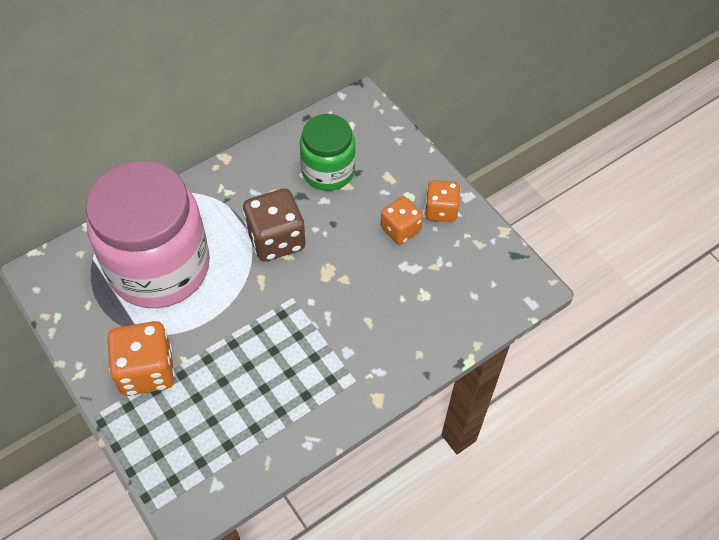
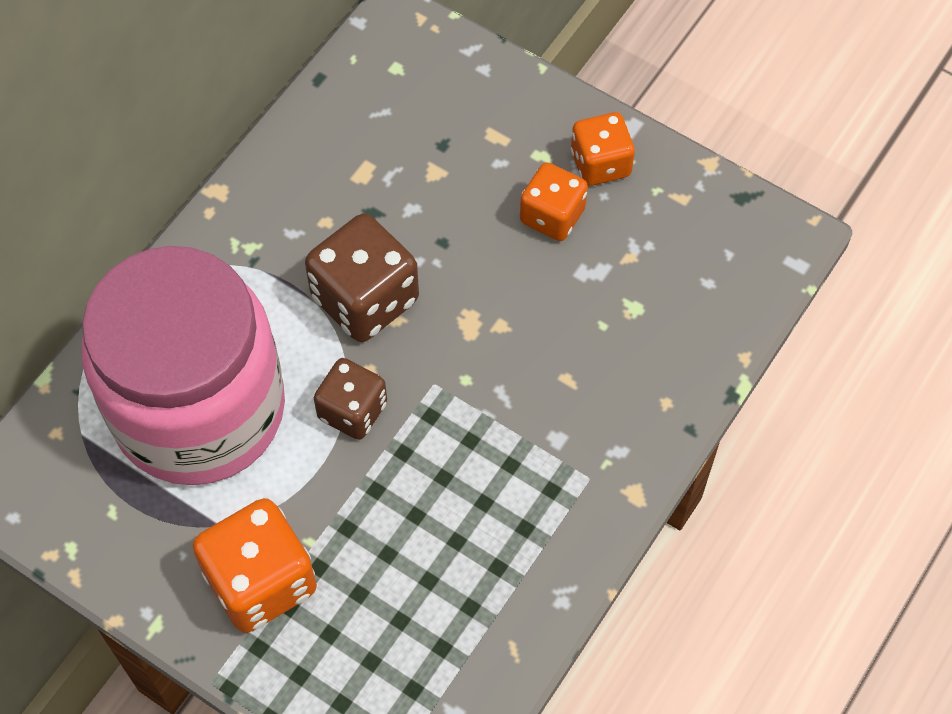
camera: 20 degrees left, 5 degrees up
green jar [300,114,356,191] -> none
none -> brown dice [314,358,387,440]

